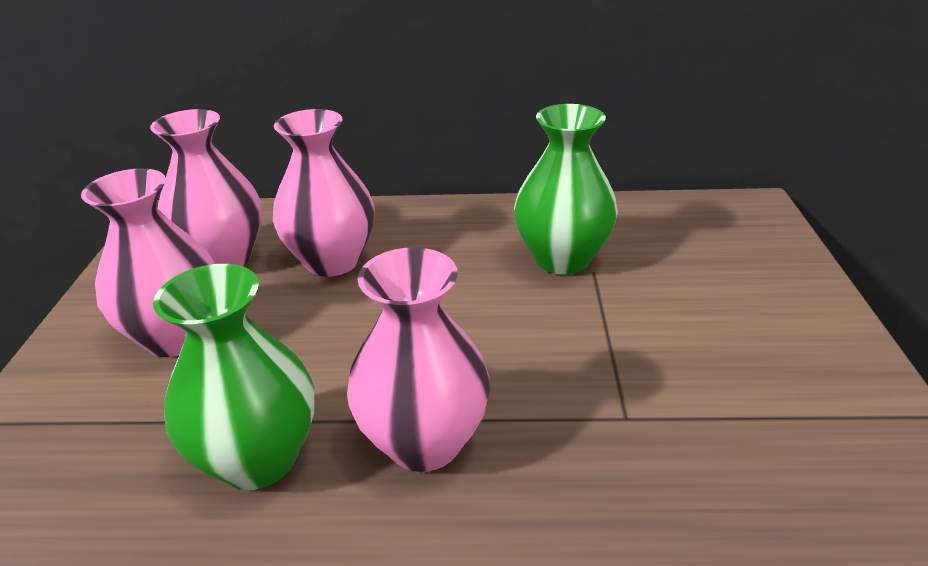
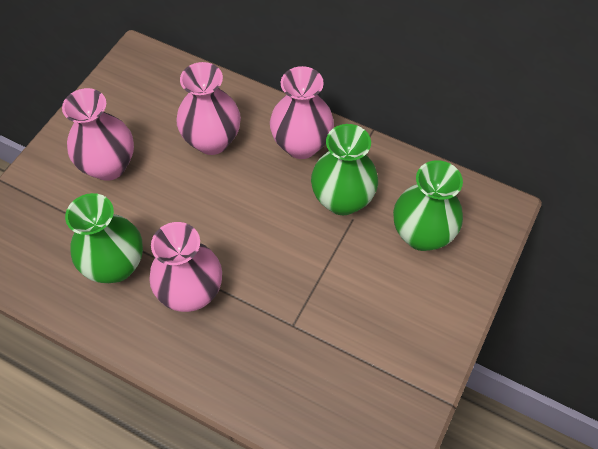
camera: 25 degrees right, 25 degrees up
pink vase [150,109,262,266] -> pink vase moved to [270,66,334,159]
none -> green vase [393,160,463,251]

